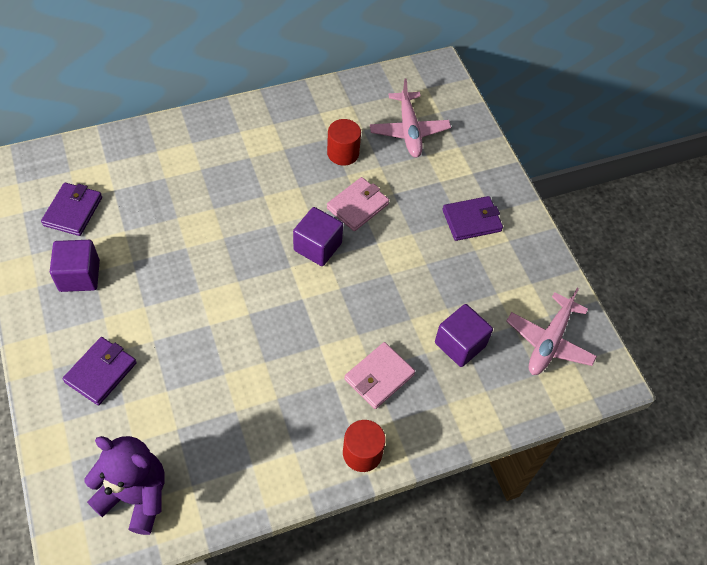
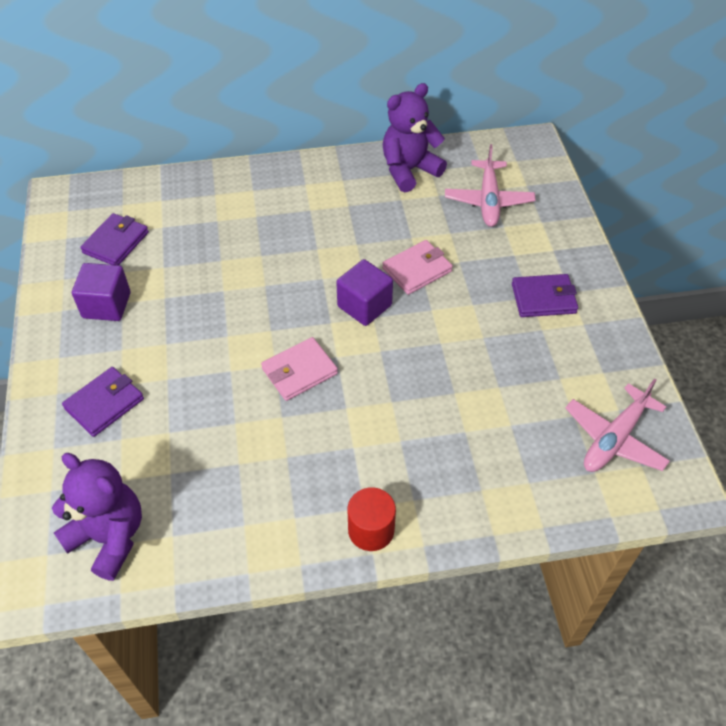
camera: 15 degrees right, 5 degrees down
red cylinder [327,119,361,166] -> none
pink wallet [344,342,415,409] -> pink wallet moved to [261,337,338,401]
purple cube [435,304,493,367] -> none
none -> purple teddy bear [383,83,447,192]

